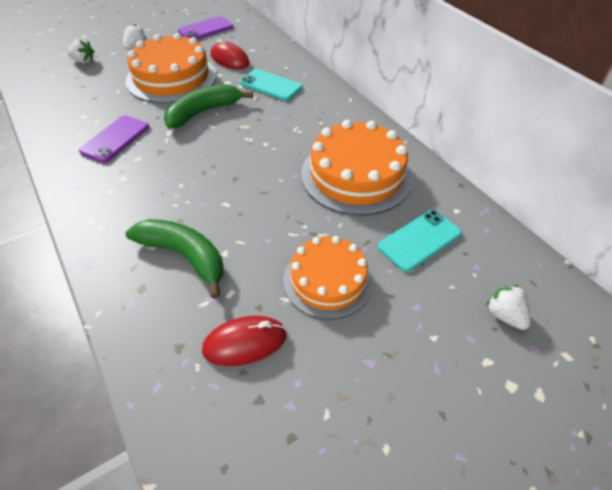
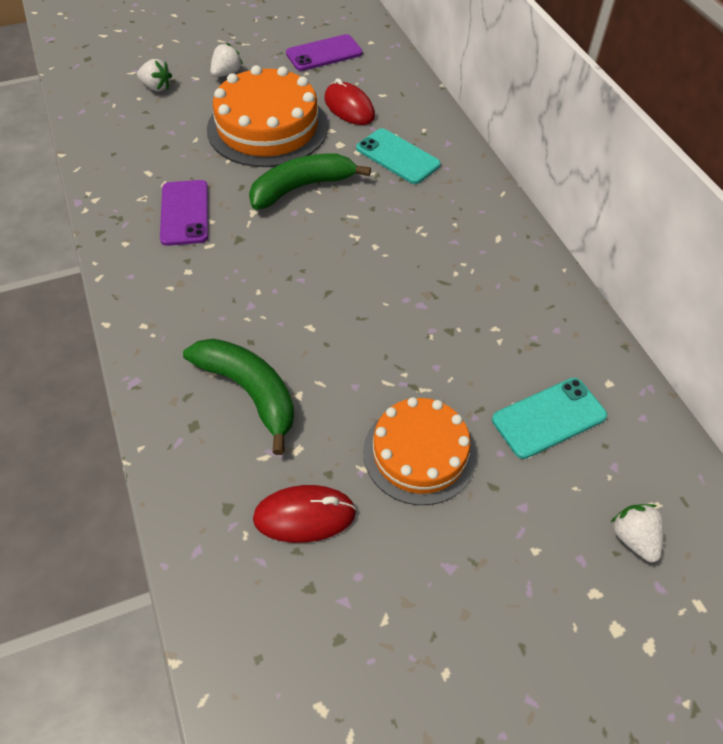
camera: 10 degrees right, 5 degrees up
purple phone [79,115,149,163] -> purple phone turned 45 degrees counterclockwise [160,180,208,246]
orange cake [301,120,413,216] -> none

